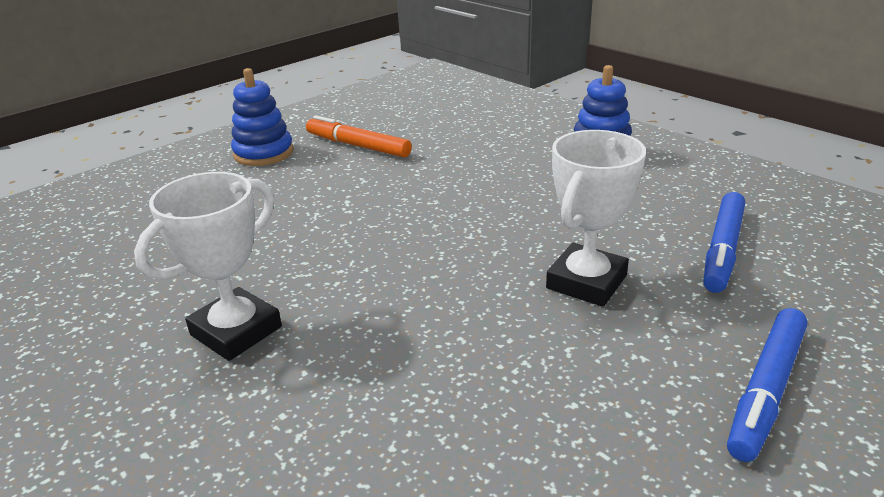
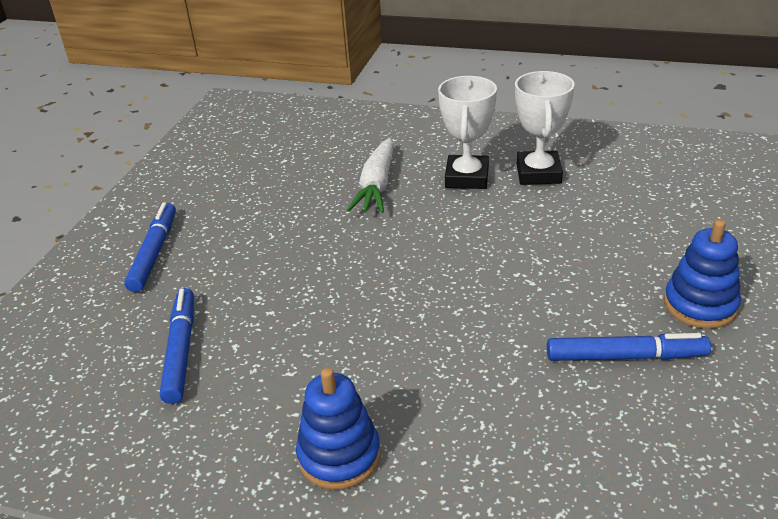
camera: 150 degrees right, 5 degrees up
orange marker [306,115,412,158] -> blue marker [547,333,711,361]
white trophy [546,130,646,307] -> white trophy moved to [515,71,575,185]
none -> white carrot [347,138,394,213]

